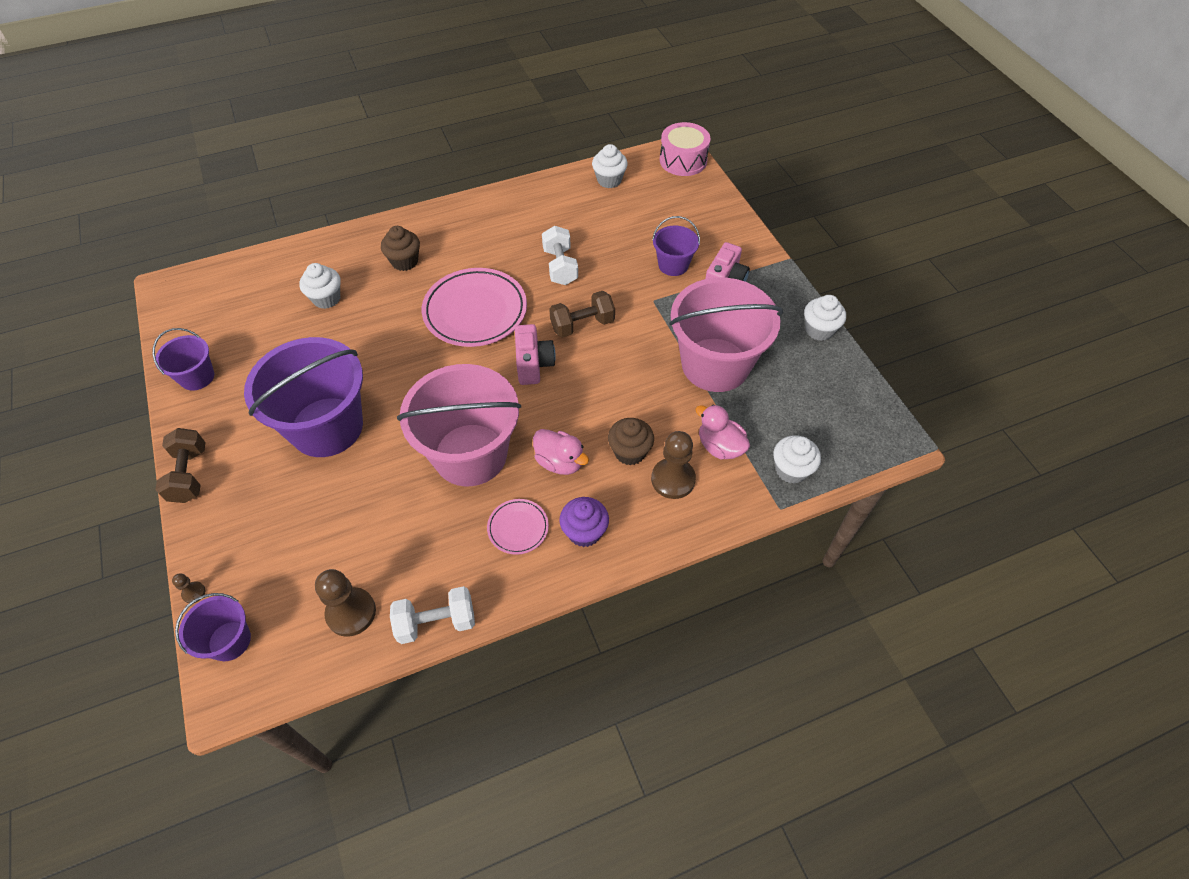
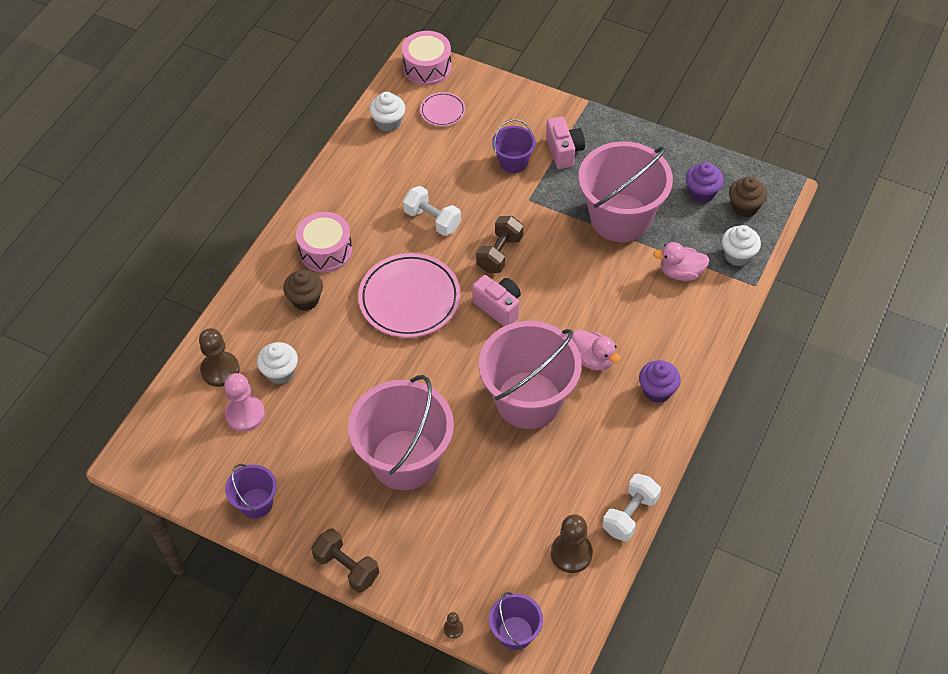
camera: 40 degrees left, 0 degrees up
purple bucket [244,337,363,457] -> pink bucket [348,375,454,490]
pink plate [487,499,549,555] -> pink plate moved to [420,92,465,126]
pink duck [533,429,589,475] -> pink duck turned 45 degrees clockwise [571,330,621,371]
brown cupcake [608,418,654,465] -> brown cupcake moved to [729,176,767,217]
brown pawn [651,431,696,499] -> brown pawn moved to [199,328,240,387]
white cupcake [804,295,846,341] -> none
none -> pink pawn [224,373,265,432]
none -> pink drum [296,212,352,273]
none -> purple cupcake [686,162,724,203]

